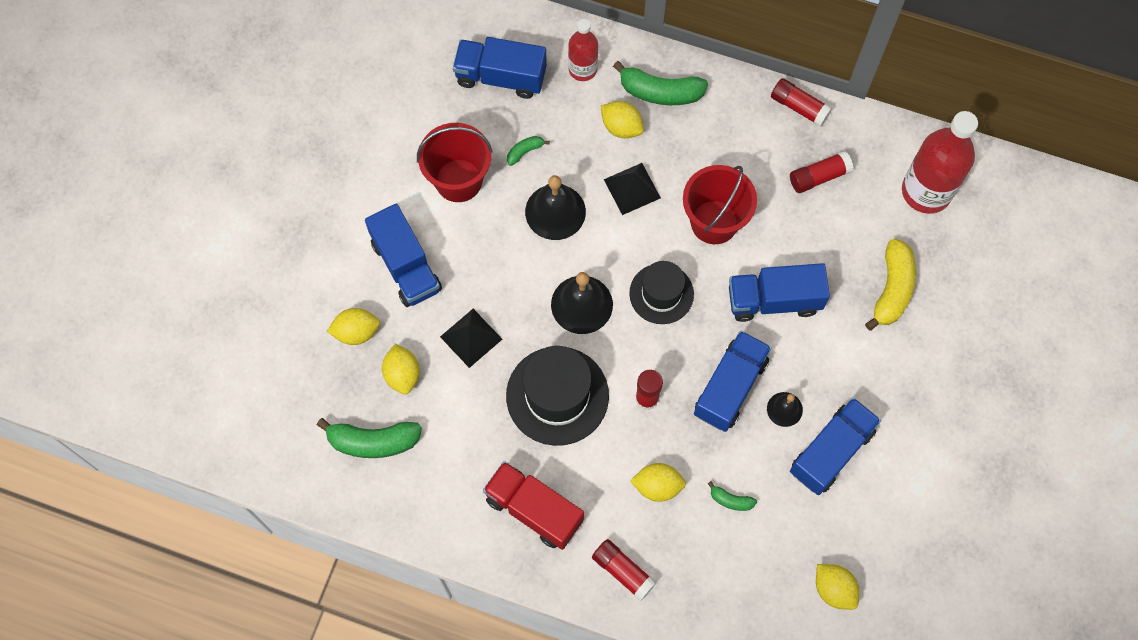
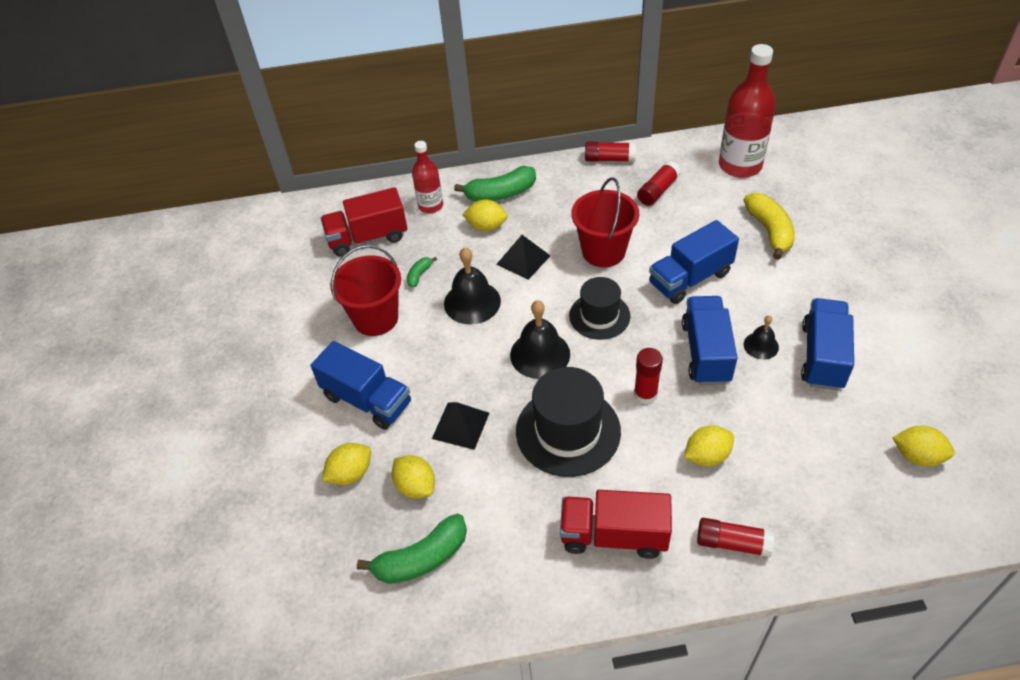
camera: 25 degrees left, 20 degrees down
blue truck [453,37,547,99] -> red truck [320,187,407,257]
green banana [708,481,757,511] -> none

